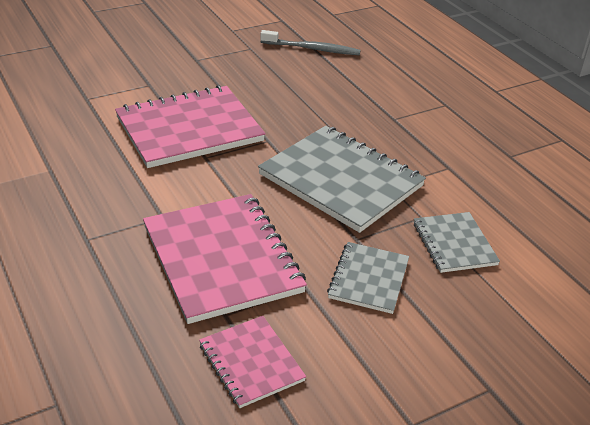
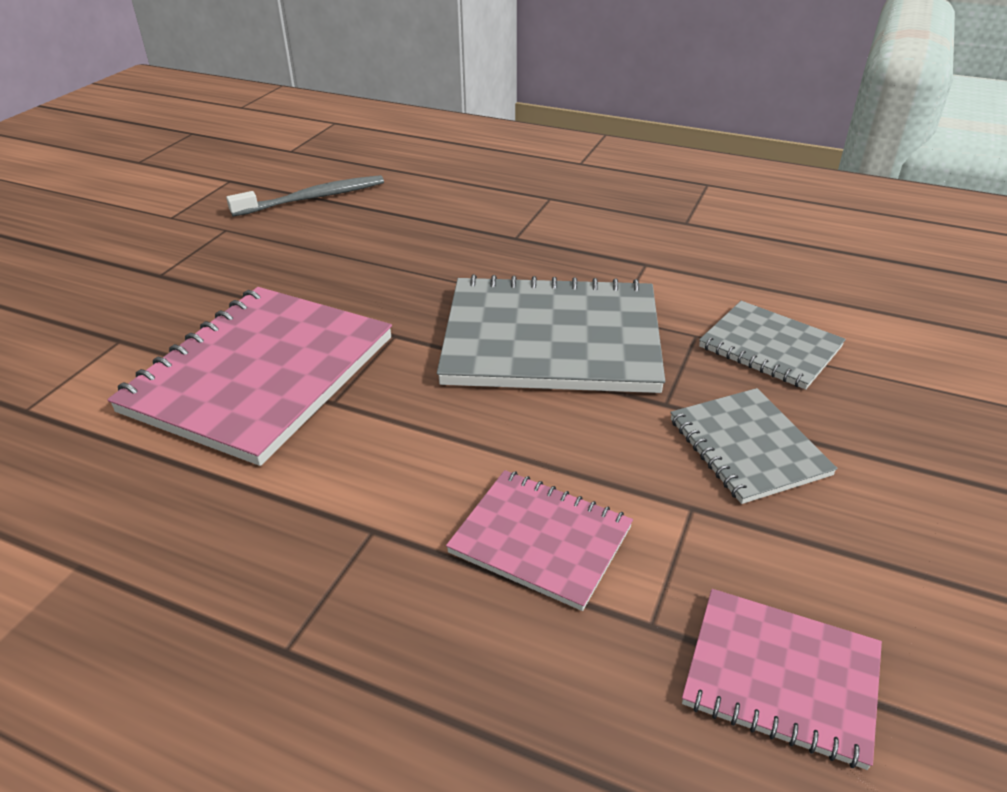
camera: 35 degrees left, 0 degrees up
pink notebook [143,194,307,324] -> pink notebook [446,470,633,611], size x0.54

